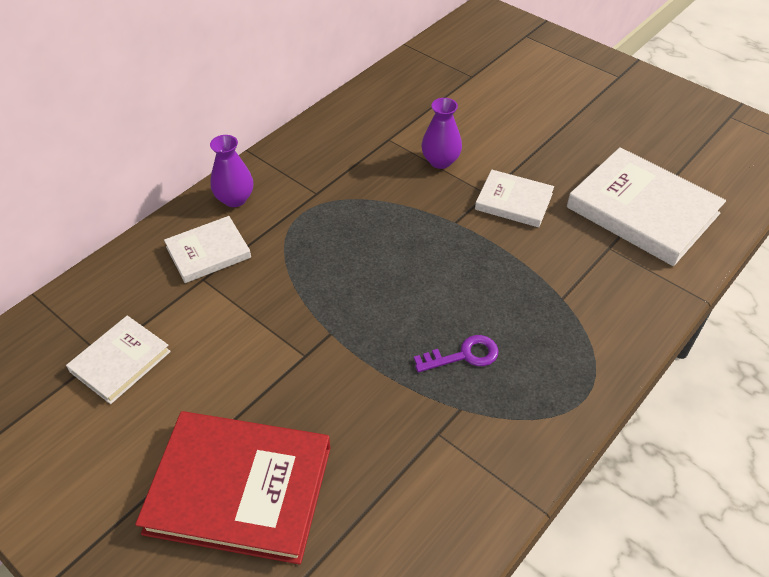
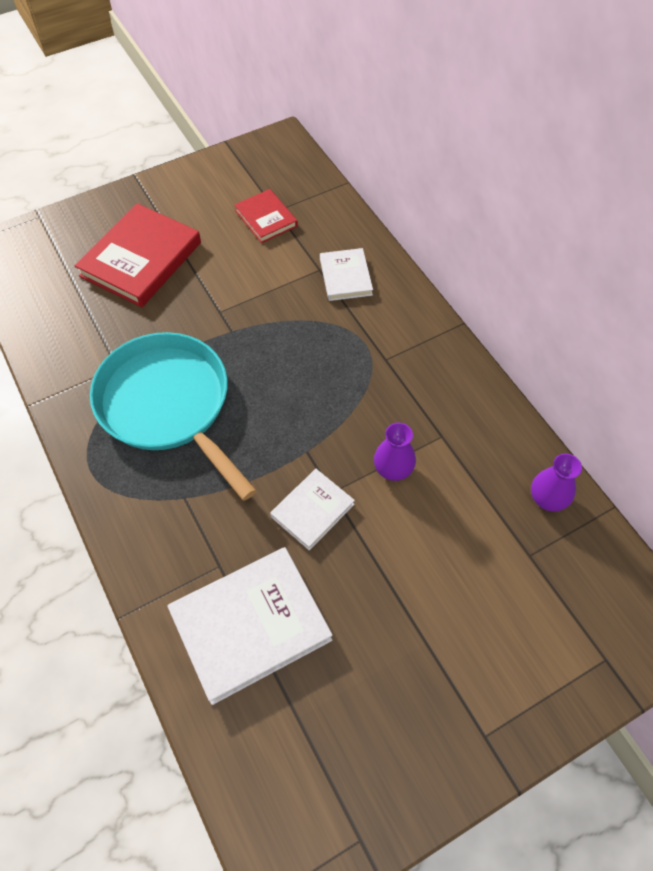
camera: 110 degrees right, 10 degrees up
white book [66,315,171,404] -> red book [234,189,298,243]
purple vase [210,135,253,207] -> purple vase moved to [531,453,582,512]
purple key [414,335,499,372] -> turquoise pan [90,332,257,501]

